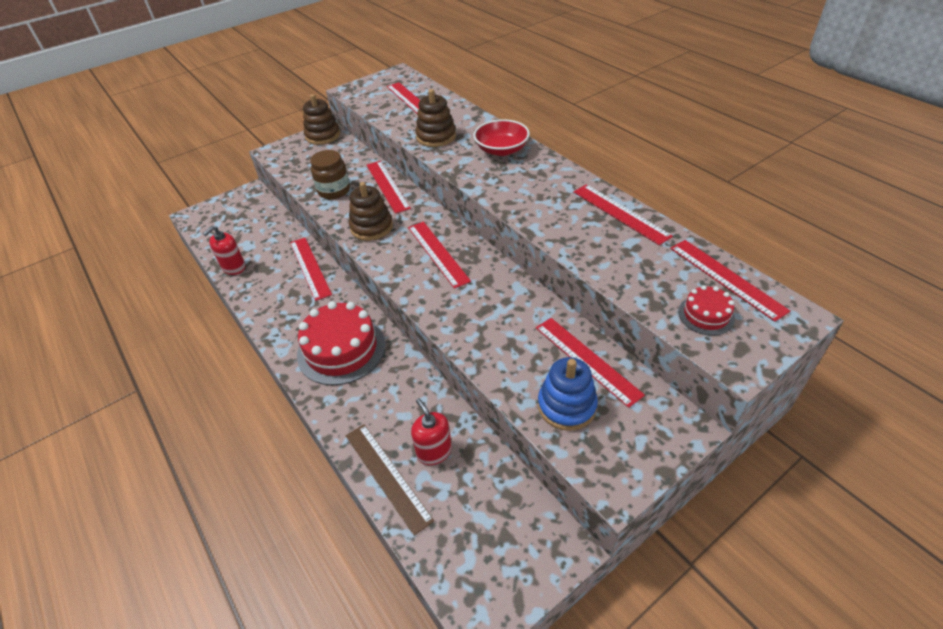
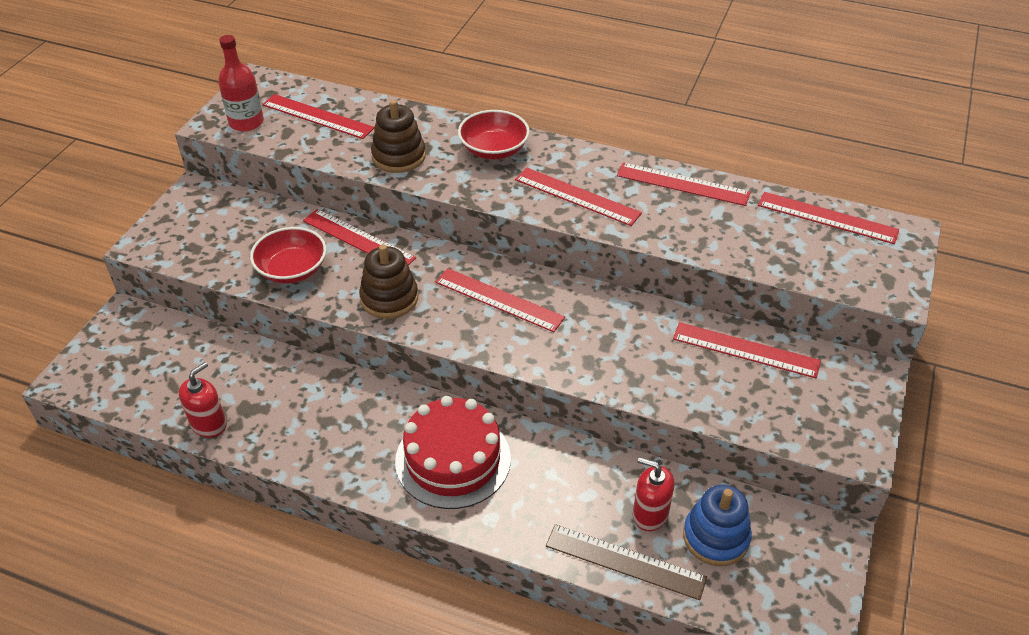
camera: 35 degrees left, 0 degrees up
red soap dispenser [203,226,246,275] -> red soap dispenser turned 150 degrees counterclockwise [179,362,227,438]
red ruler [290,238,332,301] -> red ruler moved to [515,167,642,226]
brown stacking toy [303,94,340,145] -> none
brown jar [310,150,350,199] -> red bowl [250,227,327,284]
blue stacking toy [538,357,598,431] -> blue stacking toy moved to [683,485,752,566]
red cake [678,285,735,336] -> none
none -> red bottle [218,35,264,132]

